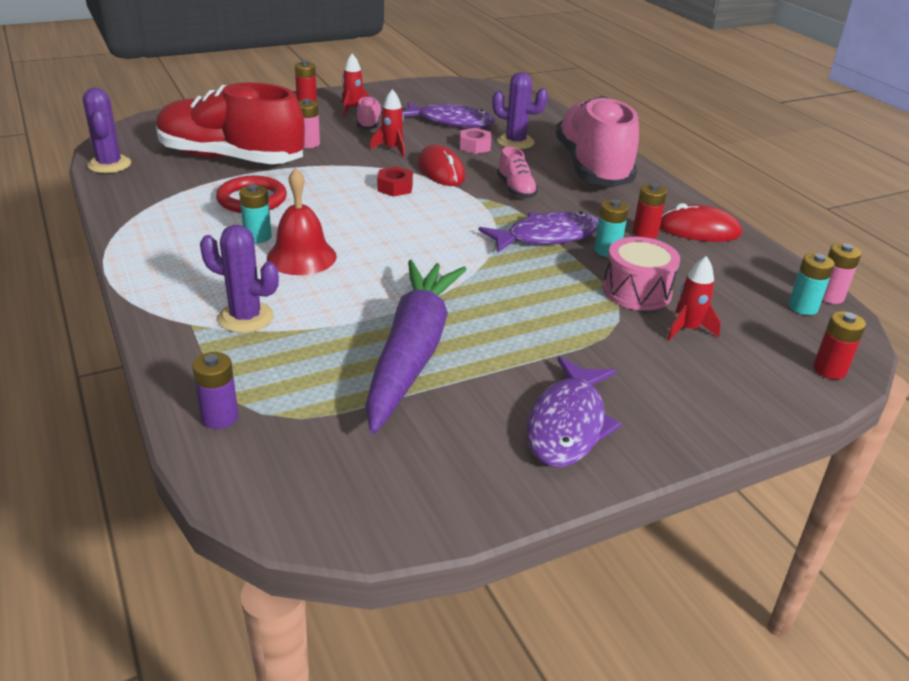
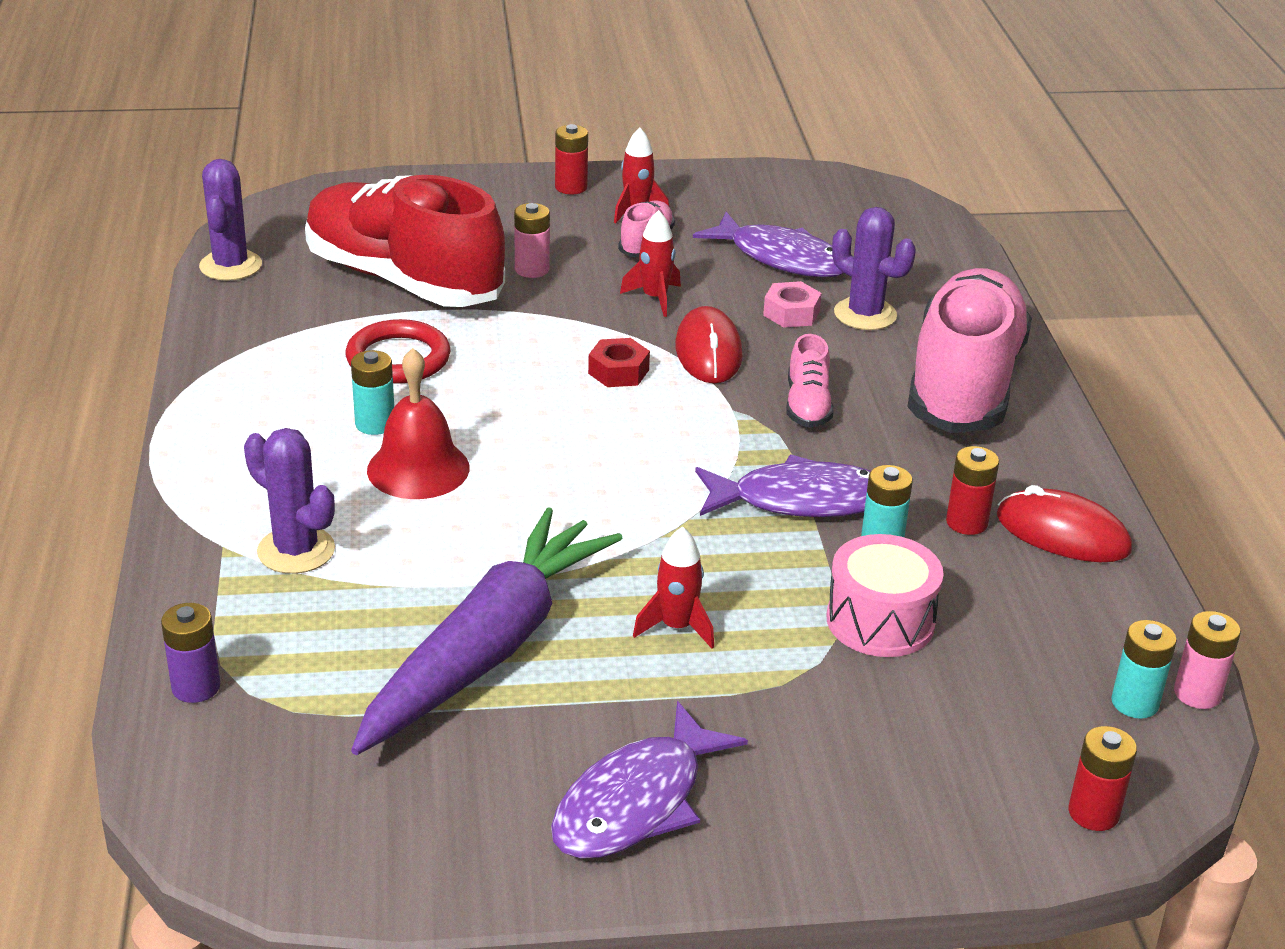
camera: 20 degrees right, 0 degrees up
red rocket [667,256,721,340] -> red rocket moved to [633,526,714,649]

